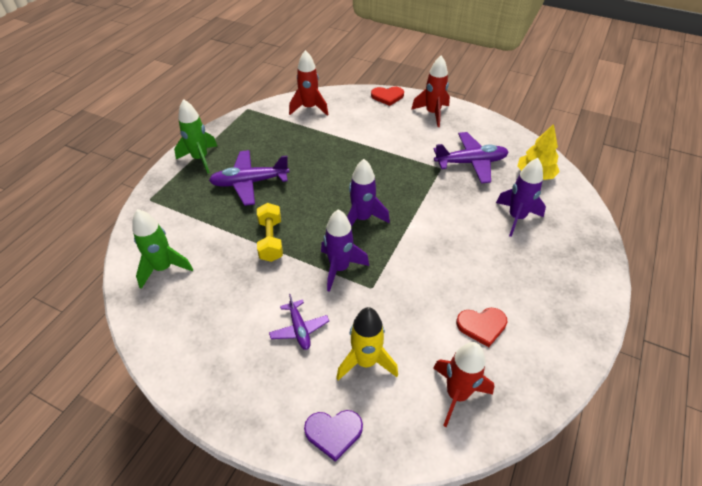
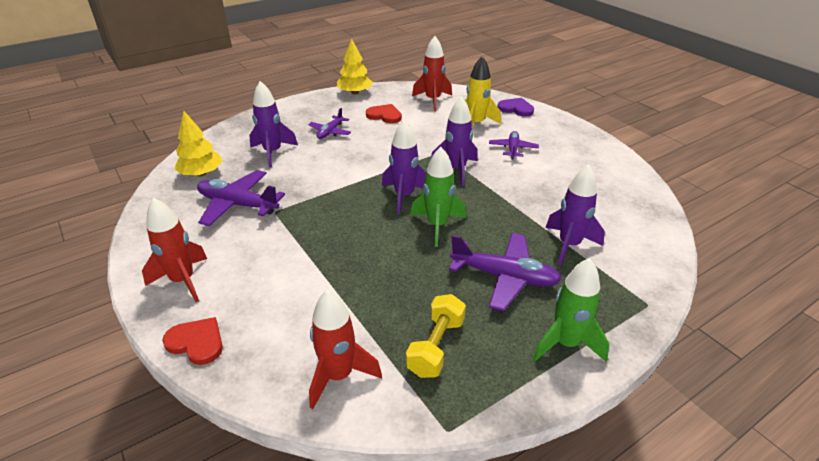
camera: 150 degrees left, 10 degrees down
green rocket [133,209,193,289] -> green rocket moved to [410,147,466,247]
yellow dumbbell [257,203,283,262] -> yellow dumbbell moved to [406,294,466,378]
none -> purple plane [308,108,351,139]
none -> yellow tree [337,38,373,95]
none -> purple rocket [545,165,605,266]

